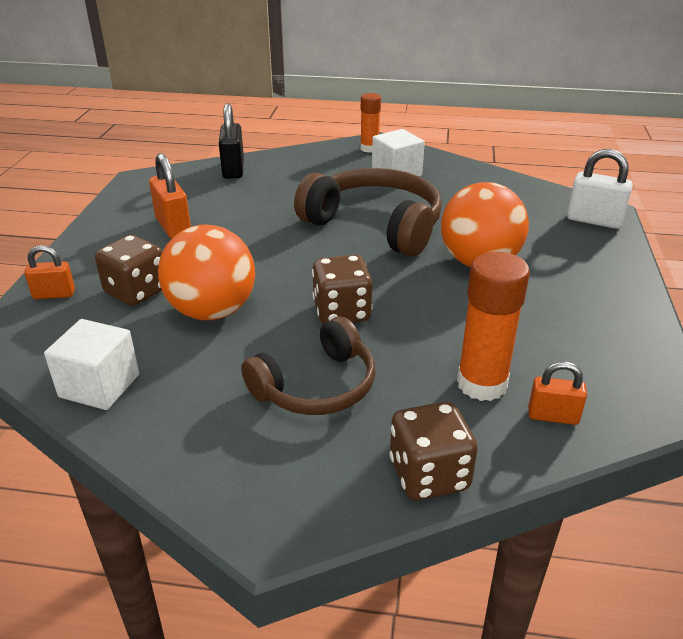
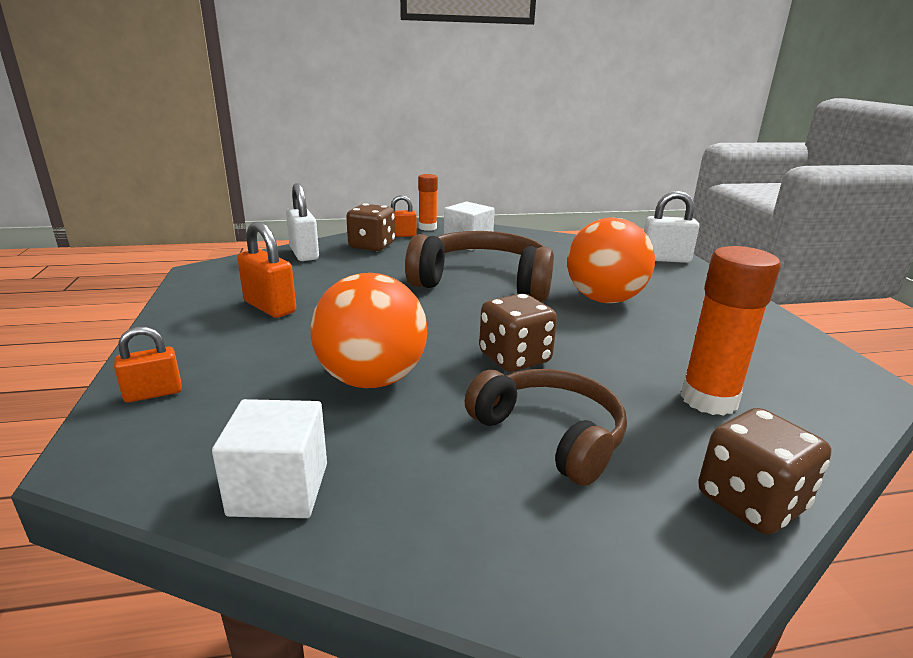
camera: 20 degrees left, 10 degrees down
brown dice [95,235,162,306] -> brown dice moved to [346,203,395,251]
black padlock [219,103,244,179] -> white padlock [286,183,319,261]
brown headphones [241,316,375,415] -> brown headphones turned 75 degrees counterclockwise [465,369,627,486]
orange padlock [528,361,587,425] -> orange padlock moved to [391,195,417,237]

